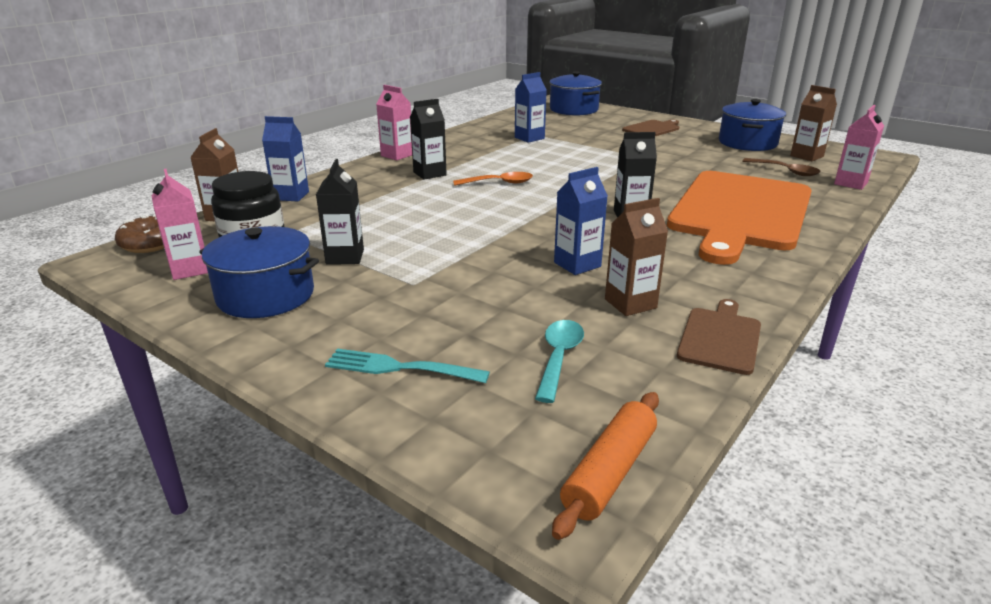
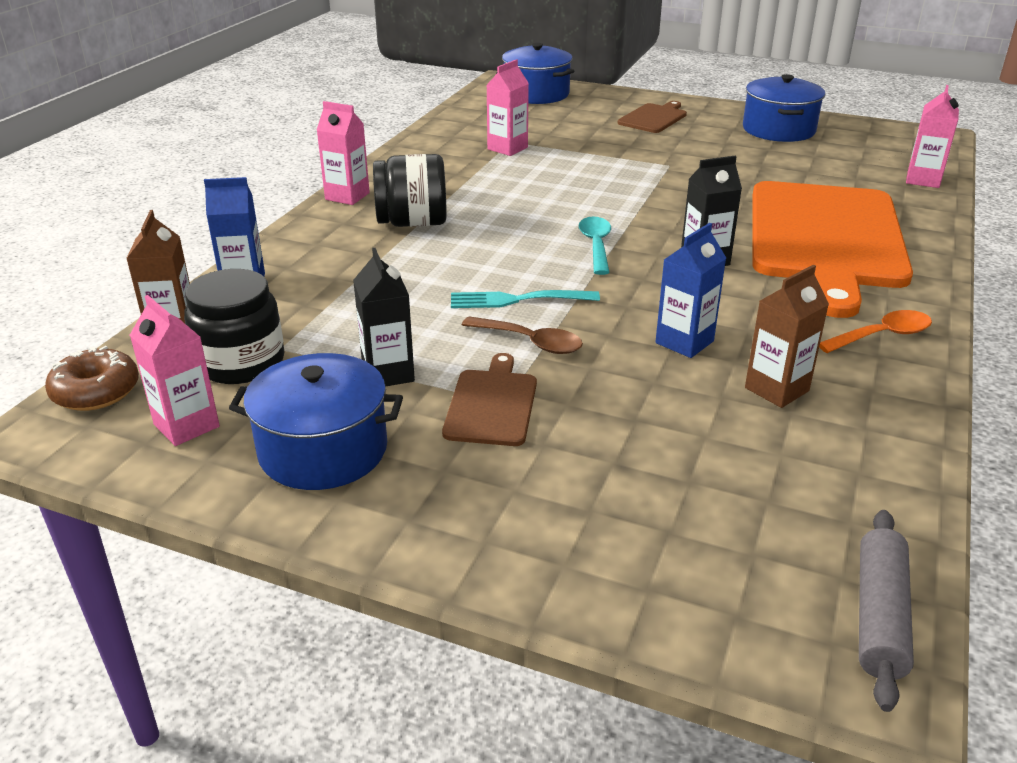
camera: 15 degrees left, 5 degrees up
turquoise fork [325,349,490,383] -> turquoise fork moved to [451,290,600,308]
black carton [410,99,447,180] -> black jar [373,154,447,227]
orange spoon [453,172,533,186] -> orange spoon moved to [819,310,932,353]
blue carton [515,72,547,143] -> pink carton [486,59,529,156]
turquoise spoon [535,320,584,403] -> turquoise spoon moved to [579,216,611,275]
orange rolling pin [552,392,659,540] -> grey rolling pin [859,510,914,712]
brown cutting board [677,299,761,375] -> brown cutting board moved to [442,353,537,446]
brown spoon [743,158,821,176] -> brown spoon moved to [462,316,583,354]
brown carton [790,85,837,161] -> none

